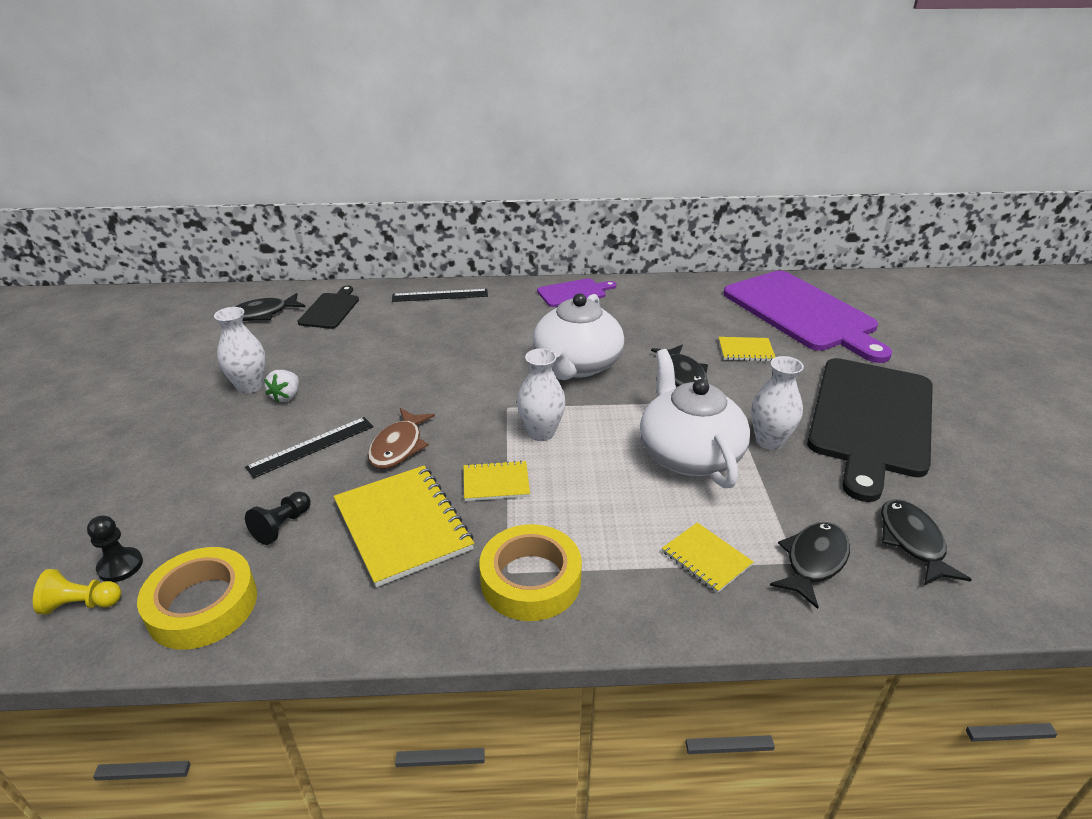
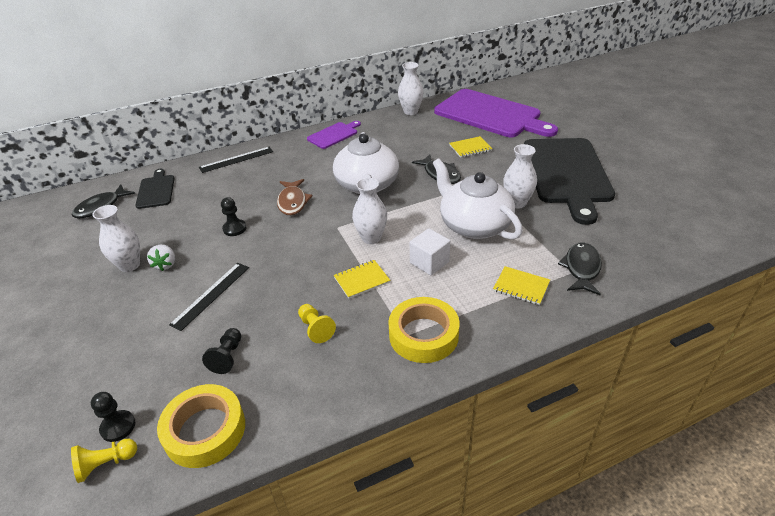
camera: 20 degrees left, 5 degrees up
yellow notebook [334,466,474,587] -> yellow pawn [298,304,336,343]
brown fish [368,408,435,469] -> brown fish moved to [277,179,312,215]
black fish [881,499,972,585] -> none
none -> black pawn [221,197,246,236]
none -> white vase [398,62,424,115]
none -> white cube [410,228,450,275]

